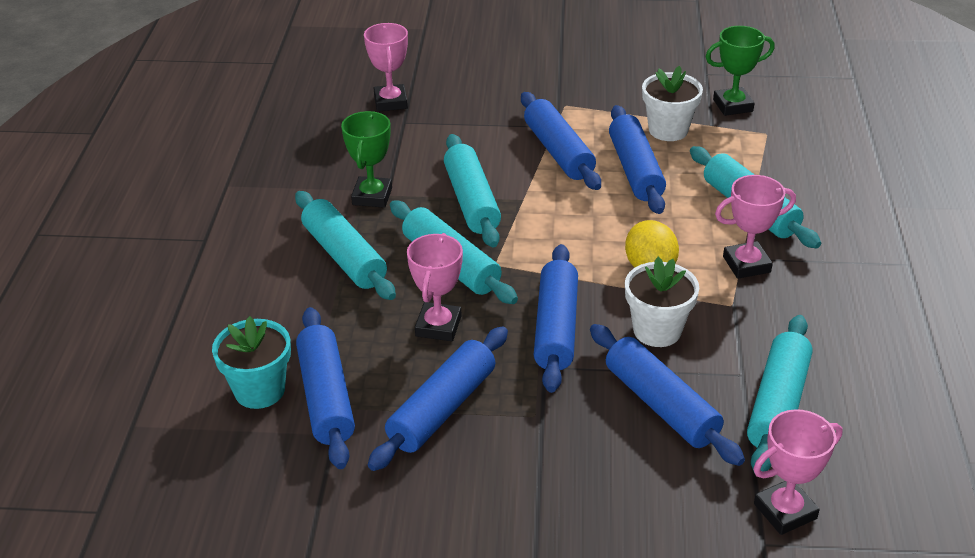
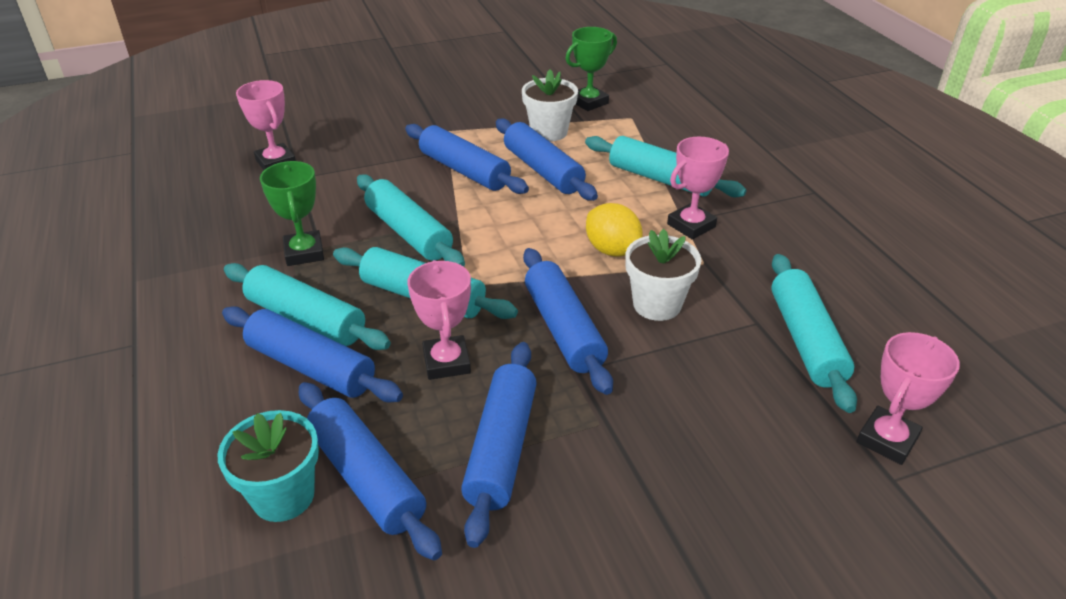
camera: 25 degrees left, 0 degrees up
blue rolling pin [590,324,745,466] -> blue rolling pin moved to [222,306,403,402]

